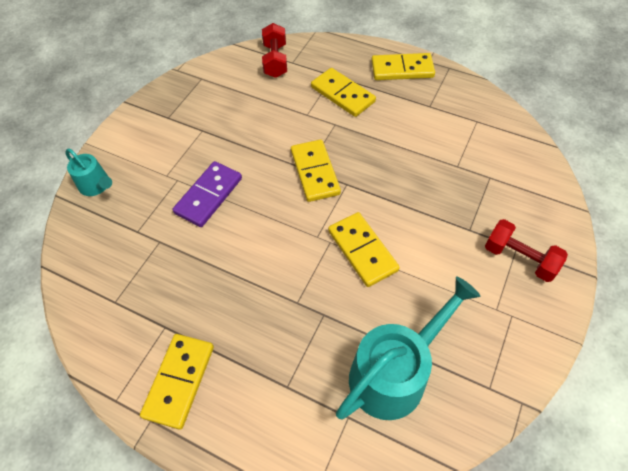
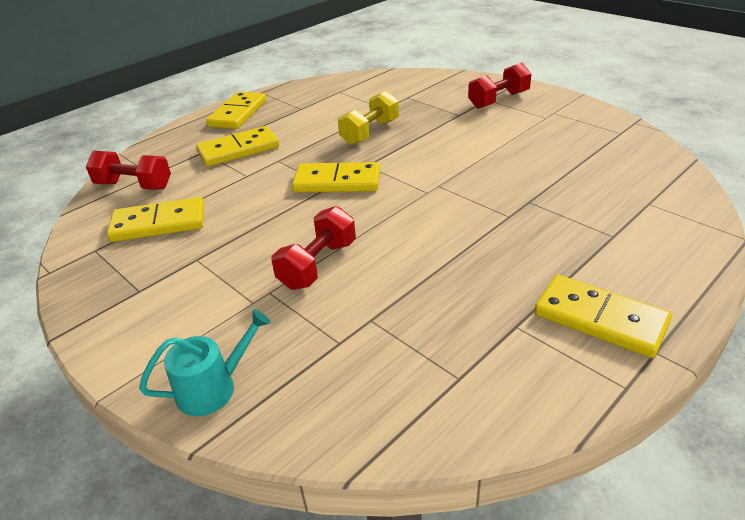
camera: 70 degrees left, 20 degrees down
purple domino [173,161,242,227] -> red dumbbell [271,206,356,290]
yellow domino [328,212,400,287] -> yellow domino moved to [107,197,204,242]
turquoise watering can [336,276,480,420] -> none
none -> yellow dumbbell [338,90,399,145]

